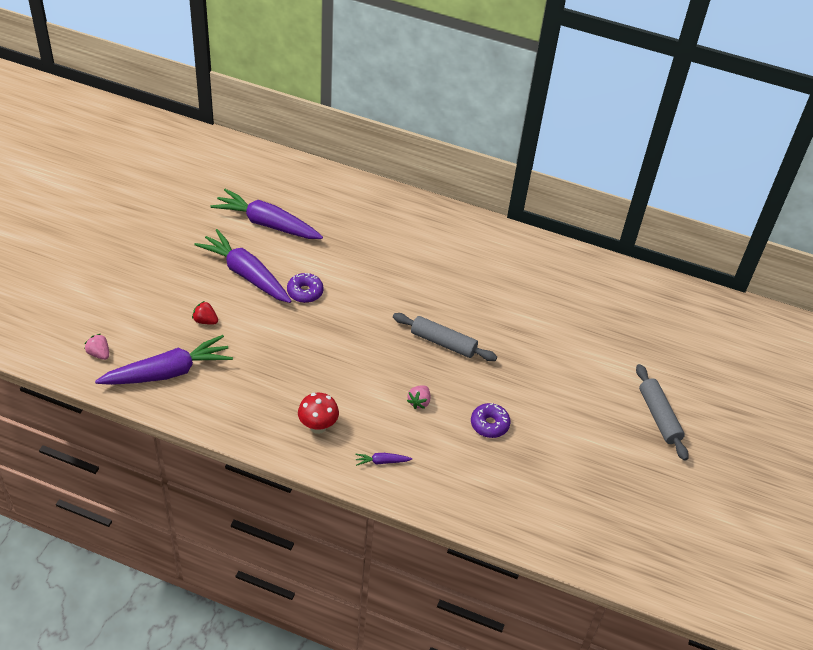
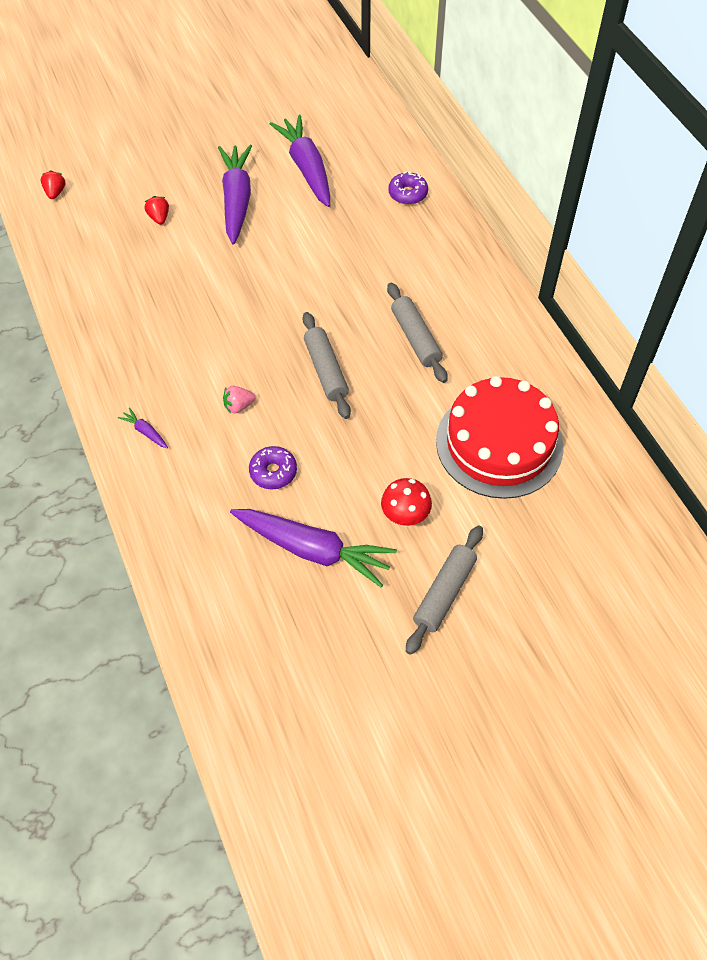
camera: 50 degrees right, 10 degrees up
pink strawberry [85,334,109,360] -> red strawberry [41,170,65,199]
purple carrot [95,335,233,385] -> purple carrot moved to [230,509,397,587]
purple donut [287,273,323,303] -> purple donut moved to [388,172,428,205]
red mushroom [298,393,339,434] -> red mushroom moved to [381,478,432,527]
none -> grey rolling pin [387,283,448,383]
none -> red cake [436,376,563,499]

